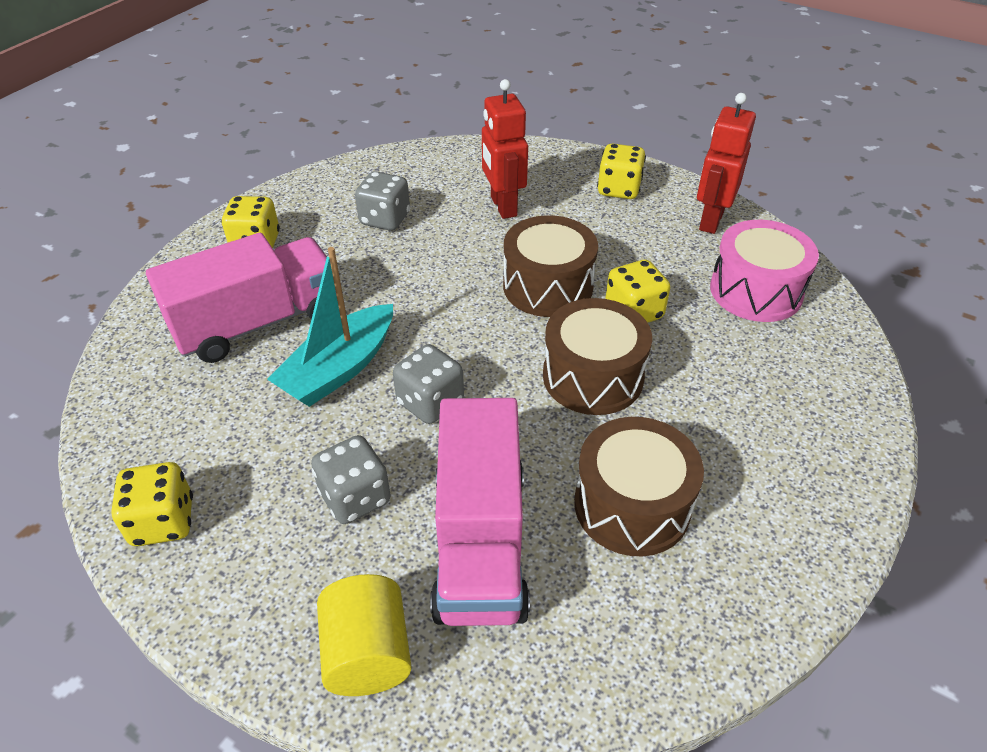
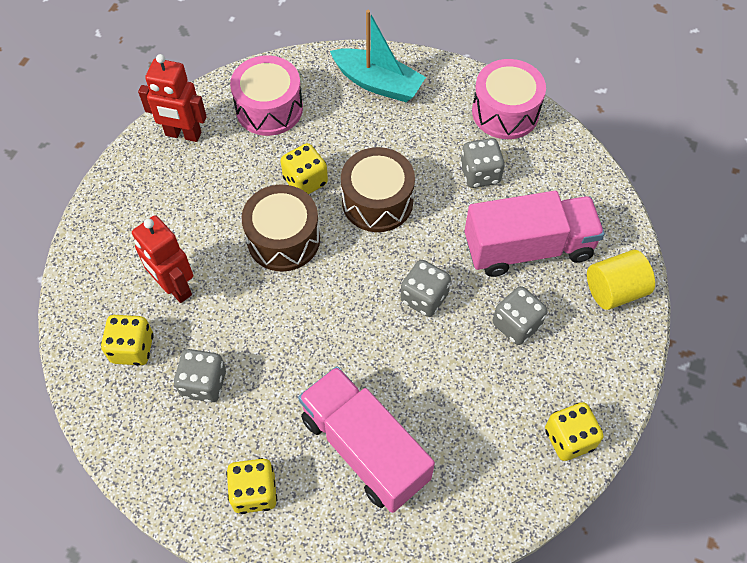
camera: 100 degrees left, 15 degrees up
turquoise boat [267,247,393,407] -> turquoise boat moved to [330,10,426,102]
red robot [482,79,528,219] -> red robot turned 75 degrees clockwise [132,215,193,303]
brown drum [574,417,704,557] -> grey dice [460,138,505,188]
yellow dice [597,143,646,199] -> yellow dice moved to [101,315,154,366]
none -> pink drum [472,59,546,139]

